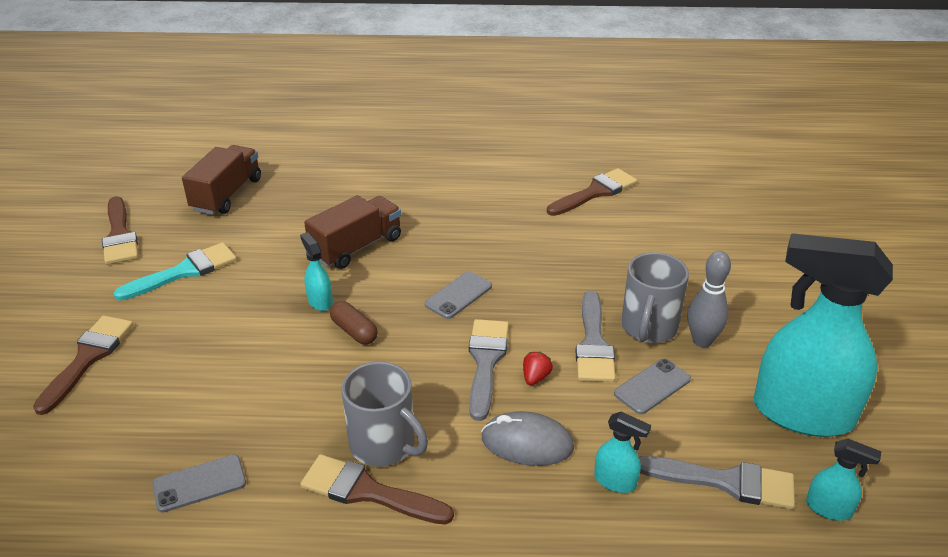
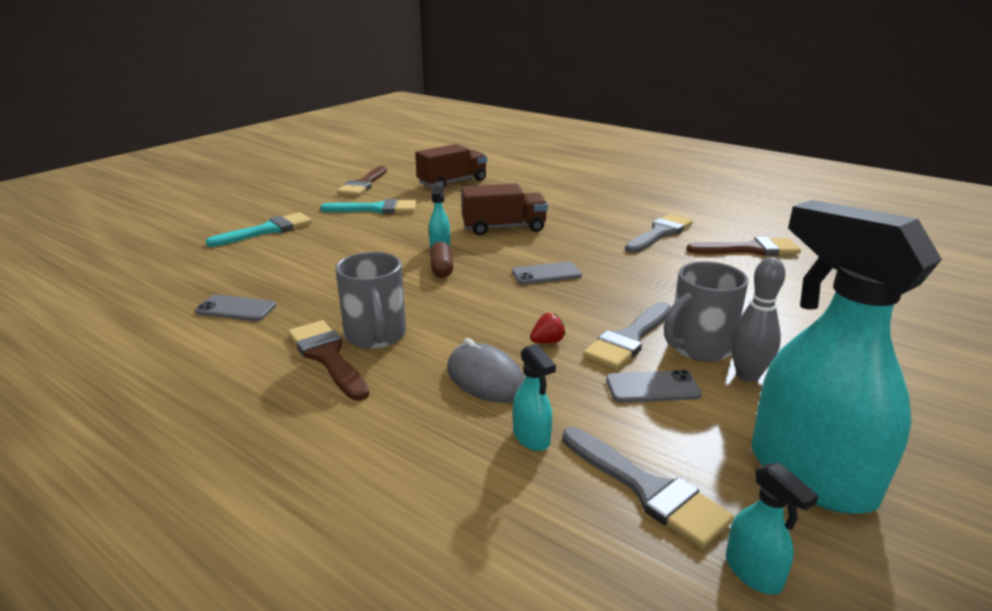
camera: 35 degrees right, 10 degrees down
brown brush [33,315,134,415] -> turquoise brush [206,212,312,247]
grey brush [469,319,509,421] -> grey brush moved to [625,214,693,253]

